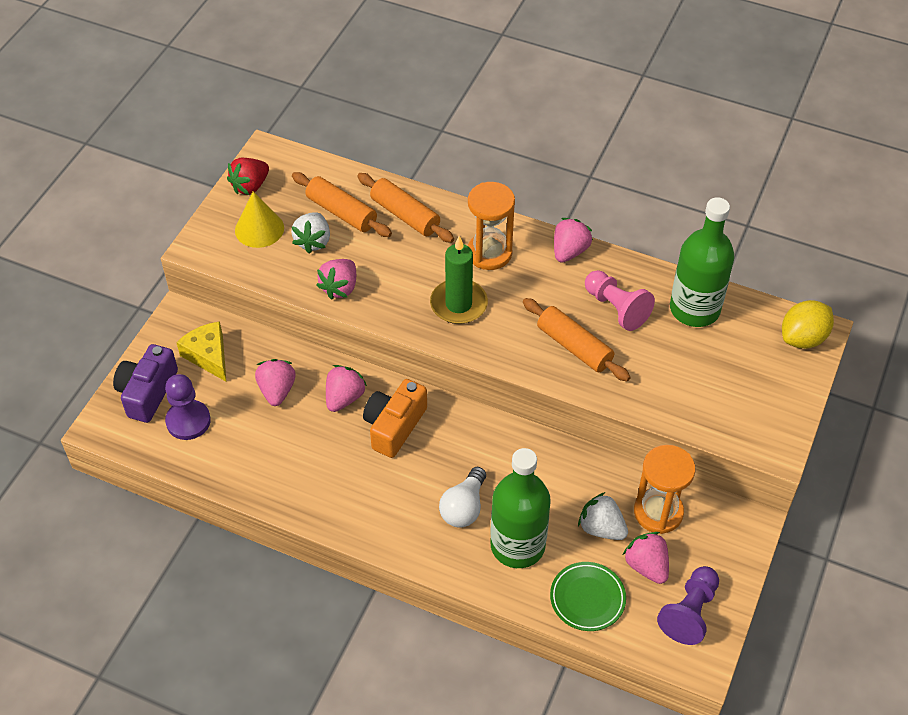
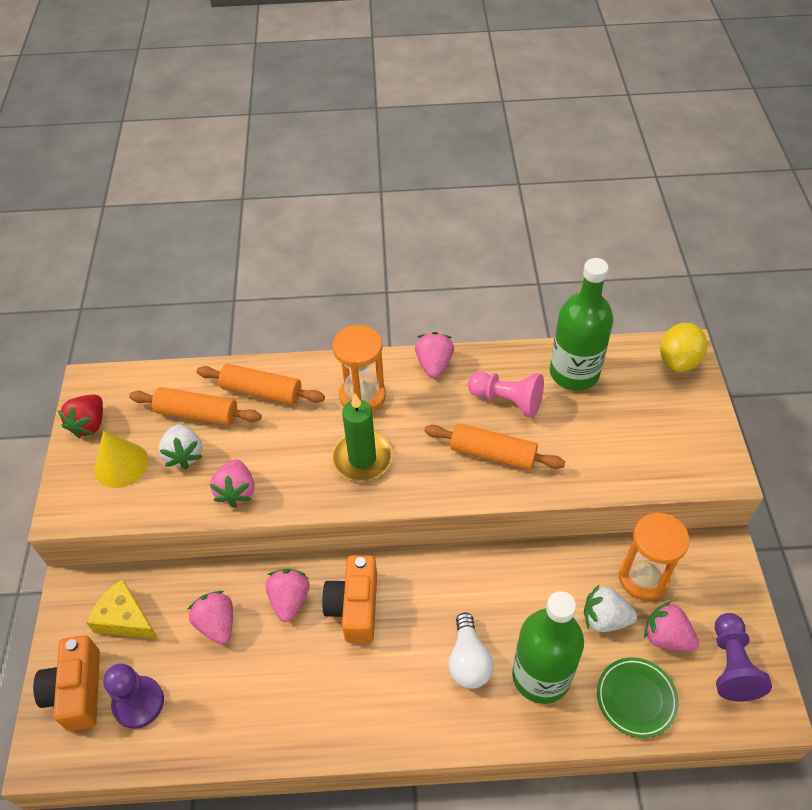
camera: 25 degrees left, 0 degrees up
purple camera [113,344,178,423] -> orange camera [33,635,100,731]

